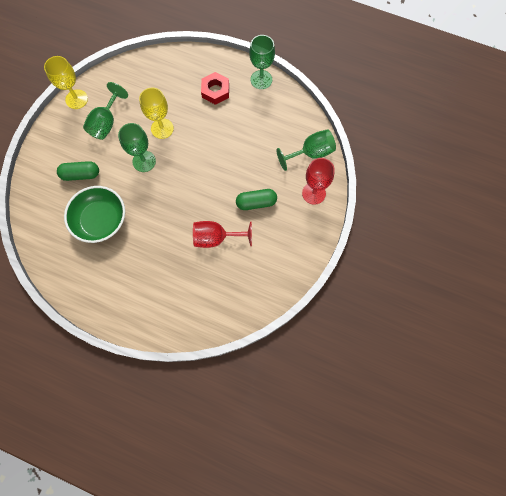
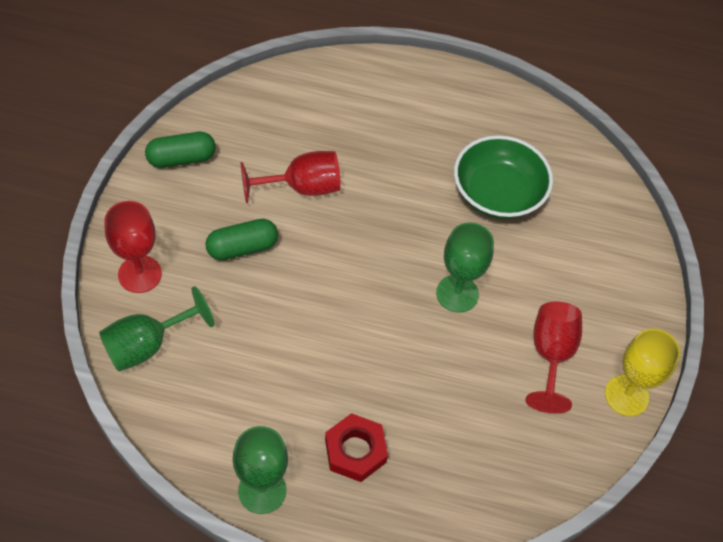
camera: 165 degrees right, 15 degrees down
green capsule [57,161,99,181] -> green capsule moved to [145,132,216,168]
green goblet [83,82,128,140] -> red goblet [526,302,582,414]
yellow goblet [139,87,174,139] -> none

